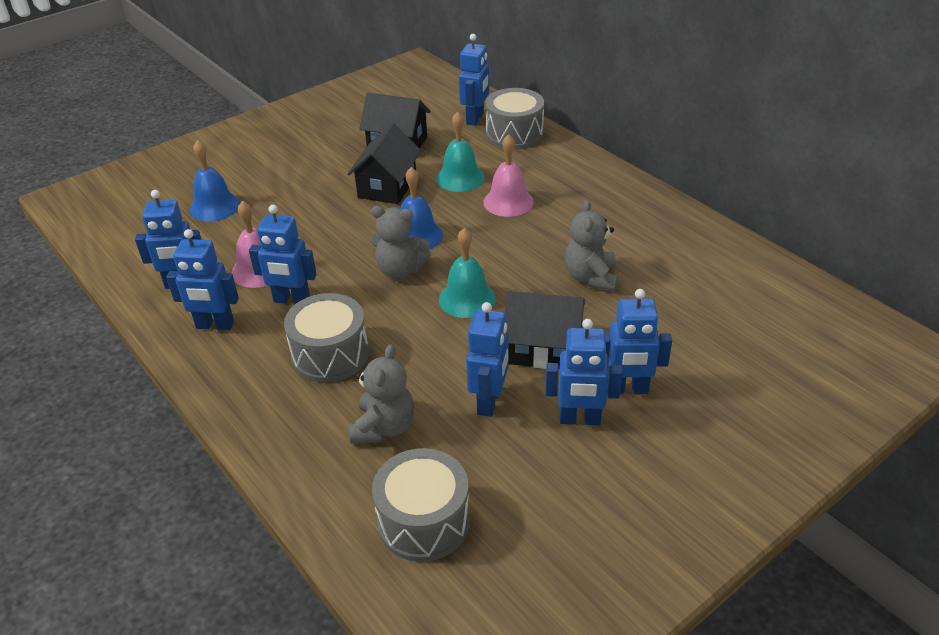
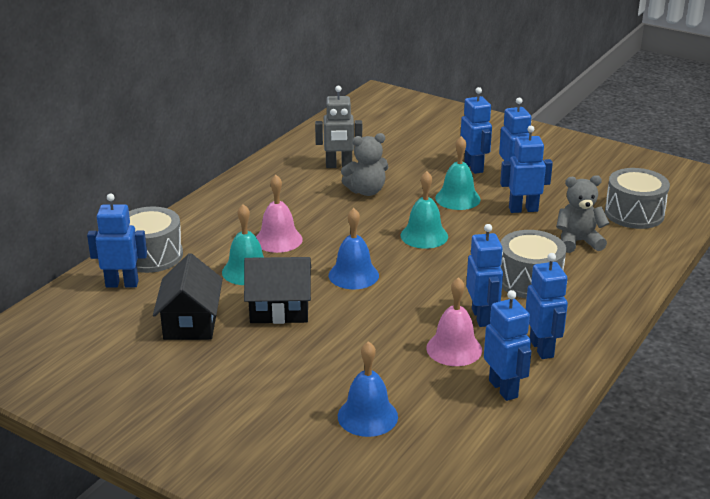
camera: 110 degrees left, 10 degrees down
grey teddy bear [371,206,431,278] -> none
black house [505,291,585,369] -> turquoise bell [435,136,481,210]
none -> grey robot [315,86,362,168]

